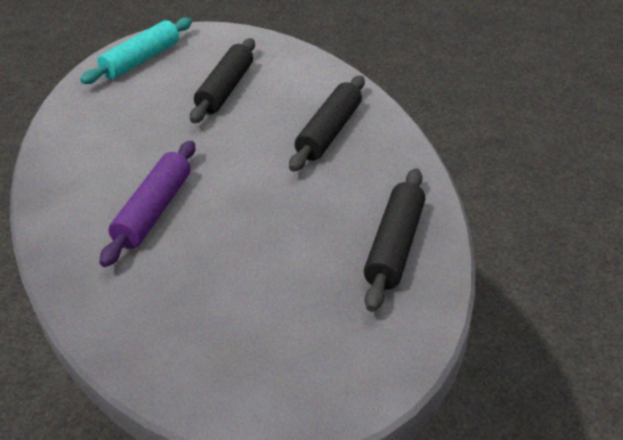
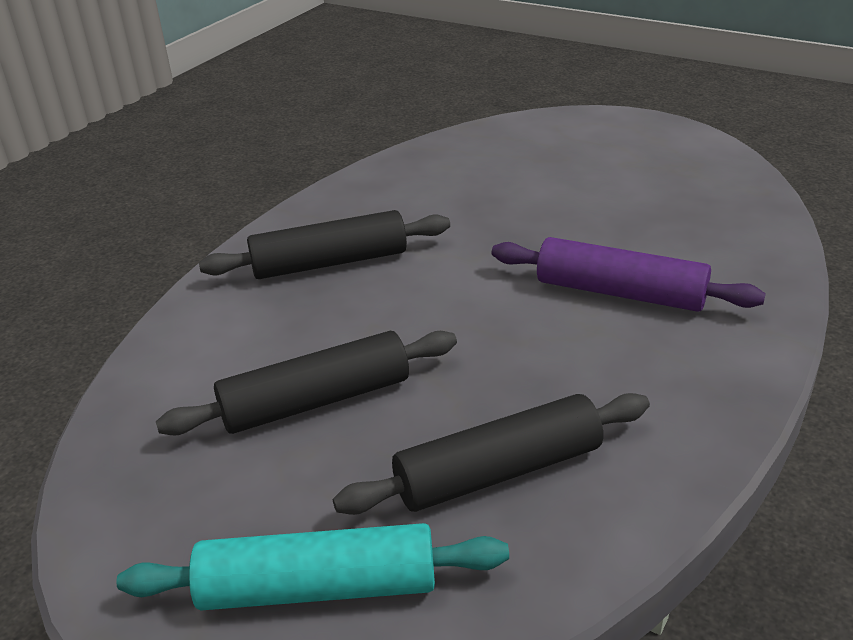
camera: 130 degrees left, 5 degrees down
purple rolling pin [99,141,195,267] -> purple rolling pin turned 45 degrees clockwise [492,237,766,312]
black rolling pin [364,169,425,312] -> black rolling pin moved to [333,393,650,515]

